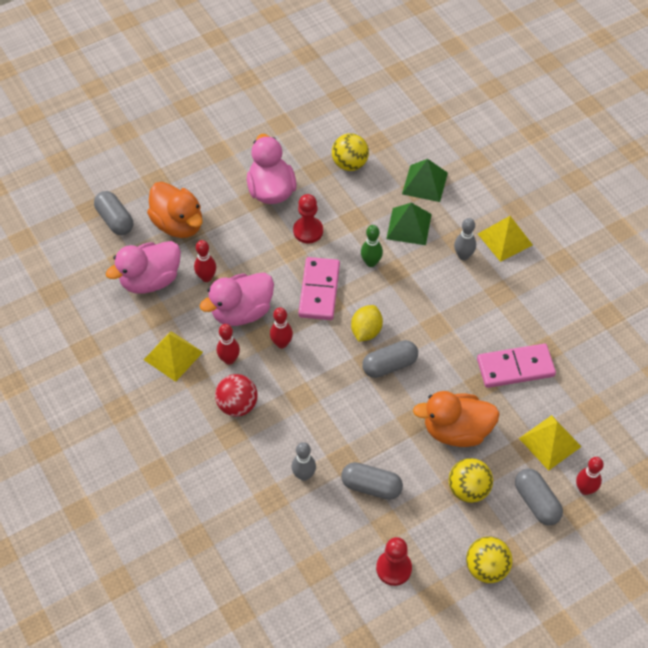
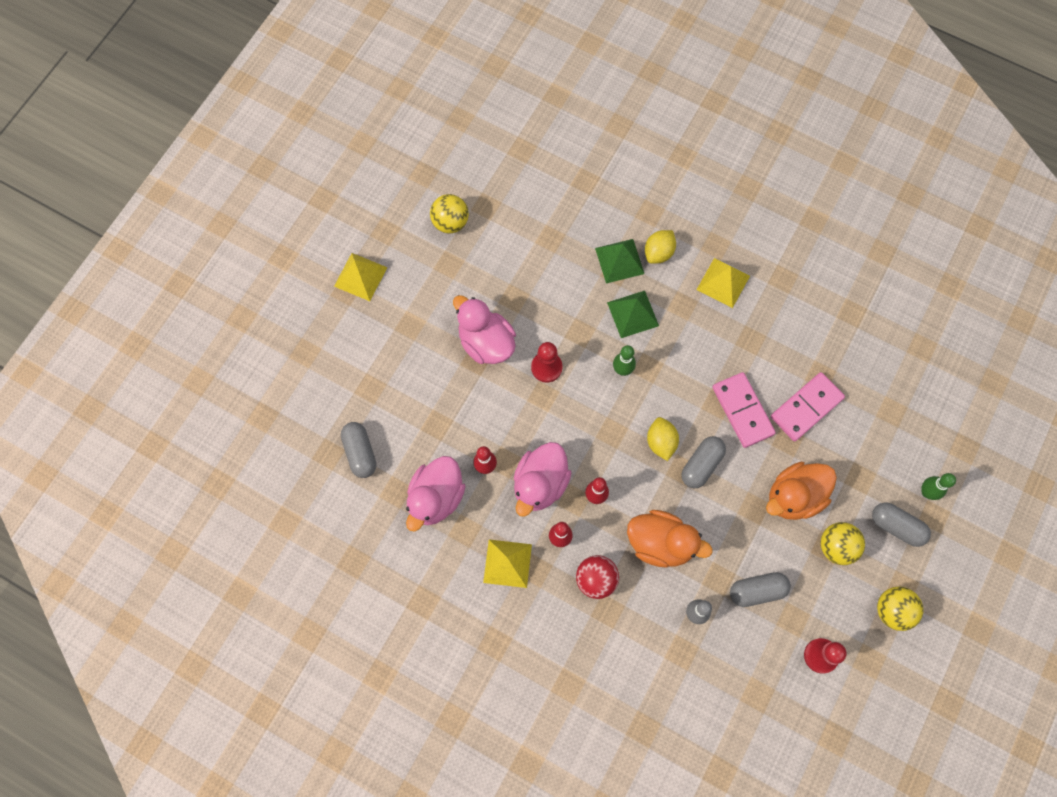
camera: 30 degrees left, 15 degrees up
grey capsule [94,191,133,235] -> grey capsule turned 45 degrees clockwise [341,422,376,478]
orange duck [147,182,203,238] -> orange duck moved to [627,510,713,568]
pink domino [298,257,340,320] -> pink domino moved to [712,372,776,448]
yellow ball [332,133,369,171] -> yellow ball moved to [430,194,469,233]
grey bowling pin [454,218,476,260] -> none
yellow pyramid [519,415,582,471] -> yellow pyramid moved to [334,253,388,301]
red bowling pin [576,457,604,495] -> green bowling pin [921,473,956,500]
none -> yellow lemon [645,230,676,264]

